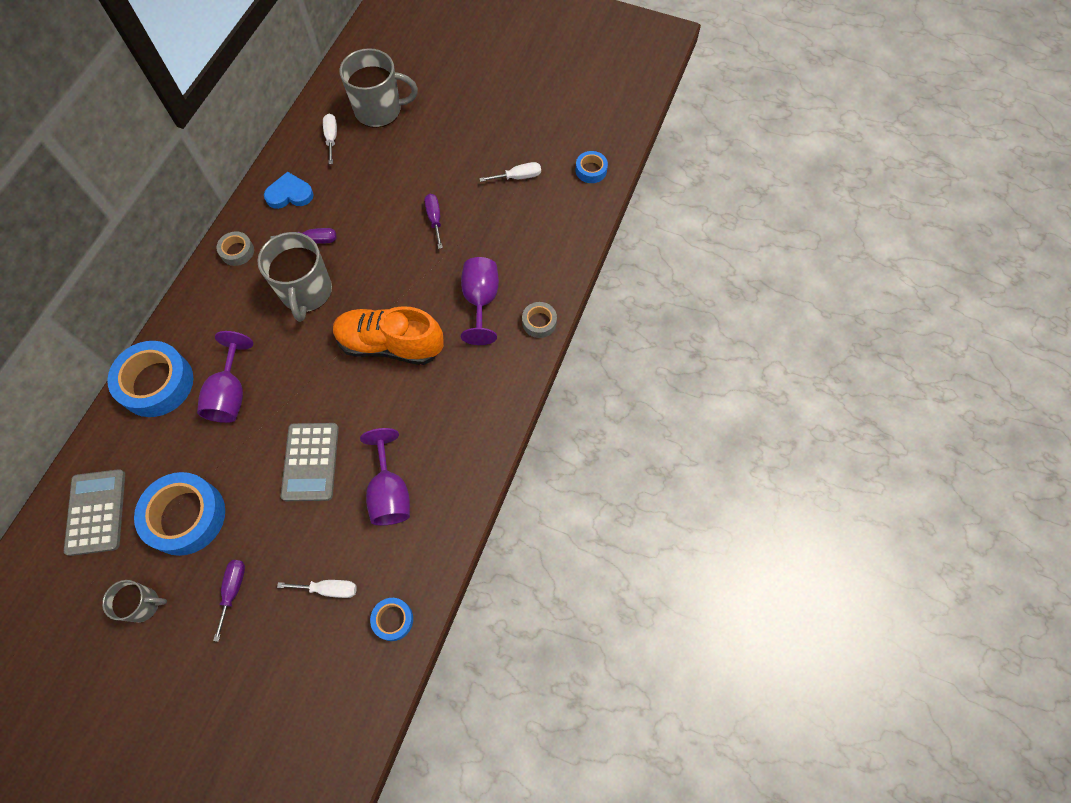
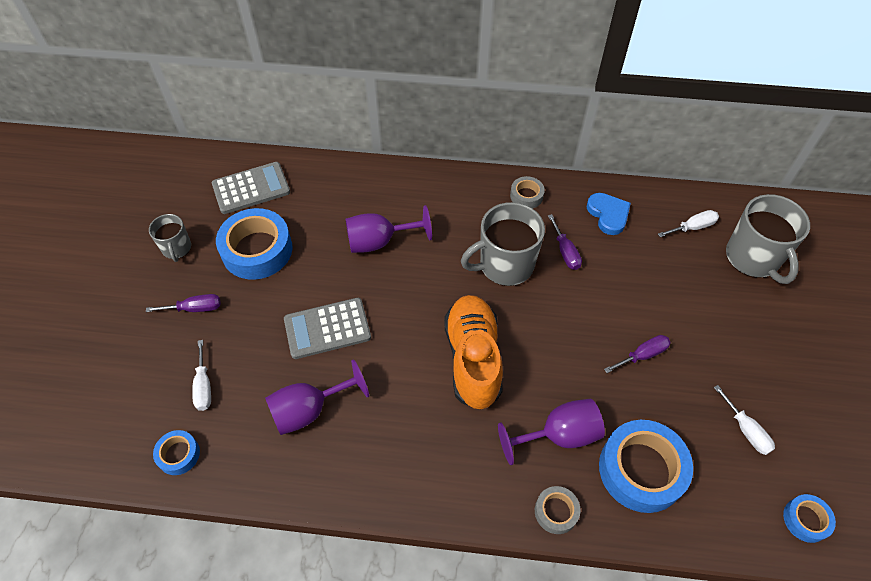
camera: 75 degrees right, 10 degrees down
blue tape [107,341,193,417] -> blue tape moved to [599,420,693,513]

